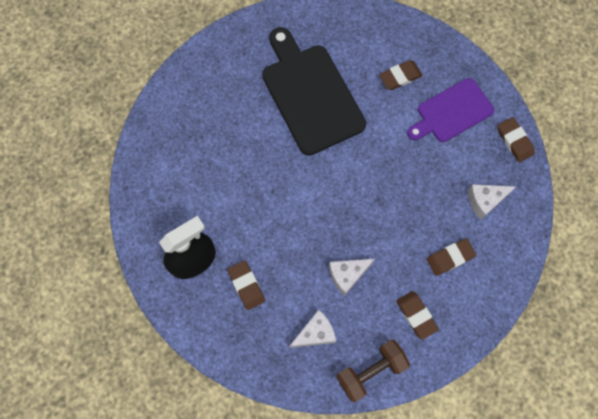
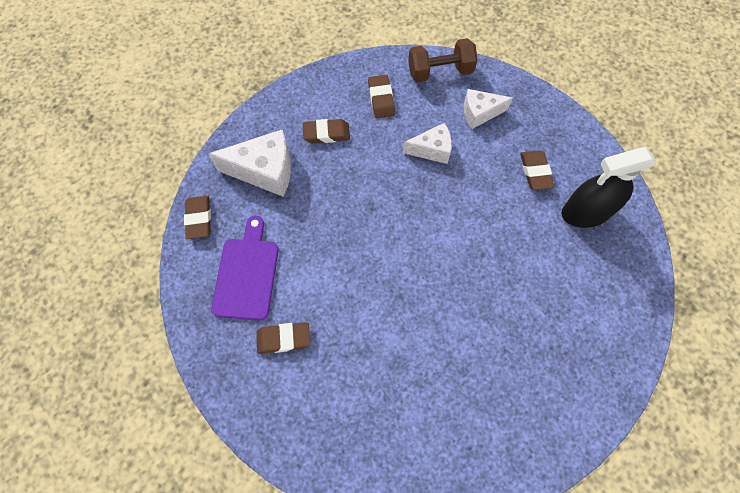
camera: 160 degrees left, 5 degrees down
black cutting board [262,27,366,156] -> none
purple cutting board [407,78,495,142] -> purple cutting board turned 75 degrees counterclockwise [211,215,279,320]
white cheese [468,184,516,220] -> white cheese [209,130,291,197], size x1.58

